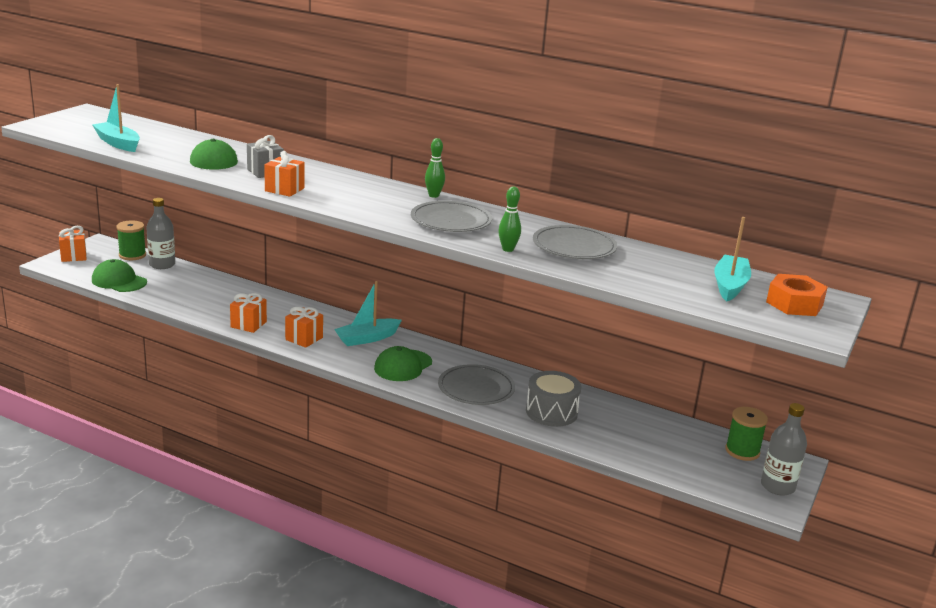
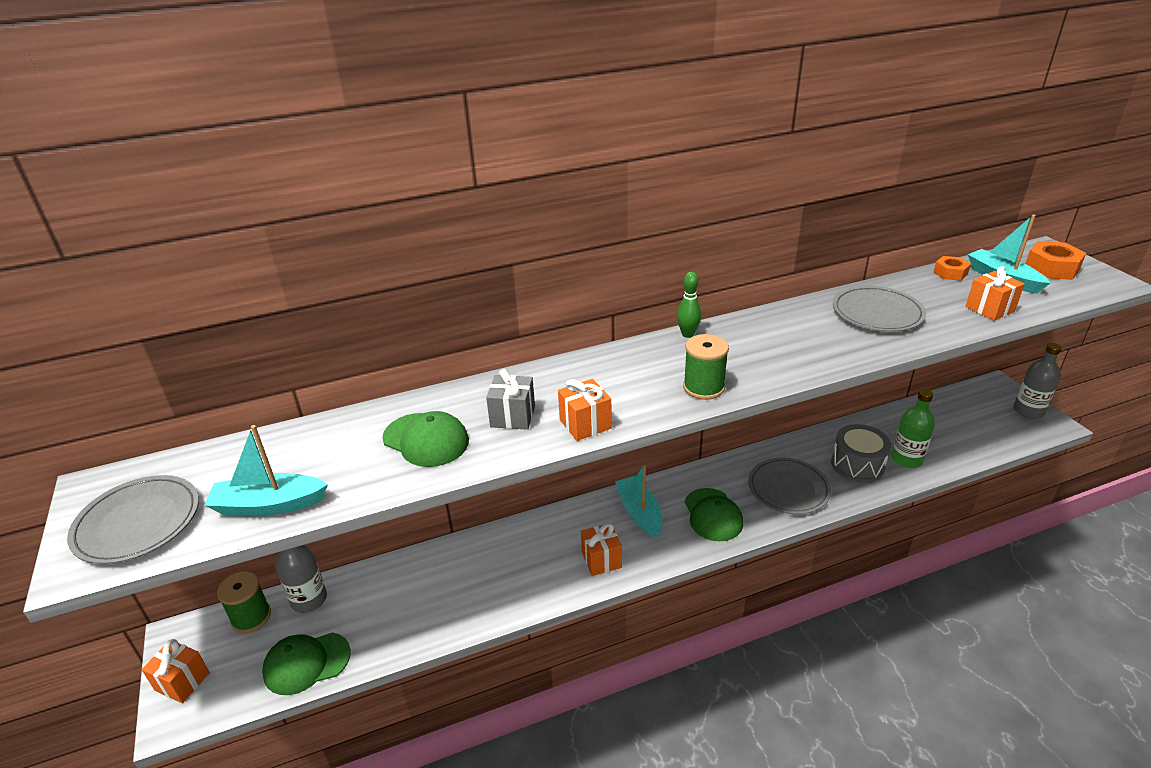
camera: 45 degrees left, 10 degrees up
orange gift [230,293,267,333] -> orange gift moved to [966,266,1025,321]
turquoise boat [334,281,402,346] -> turquoise boat turned 150 degrees clockwise [615,465,662,538]
grey plate [411,201,492,232] -> grey plate moved to [67,475,199,564]
green bowling pin [498,186,521,252] -> none
green spool [725,407,768,461] -> green spool moved to [683,334,729,400]
none -> green bottle [891,389,935,468]
none -> orange nut [933,256,971,281]

